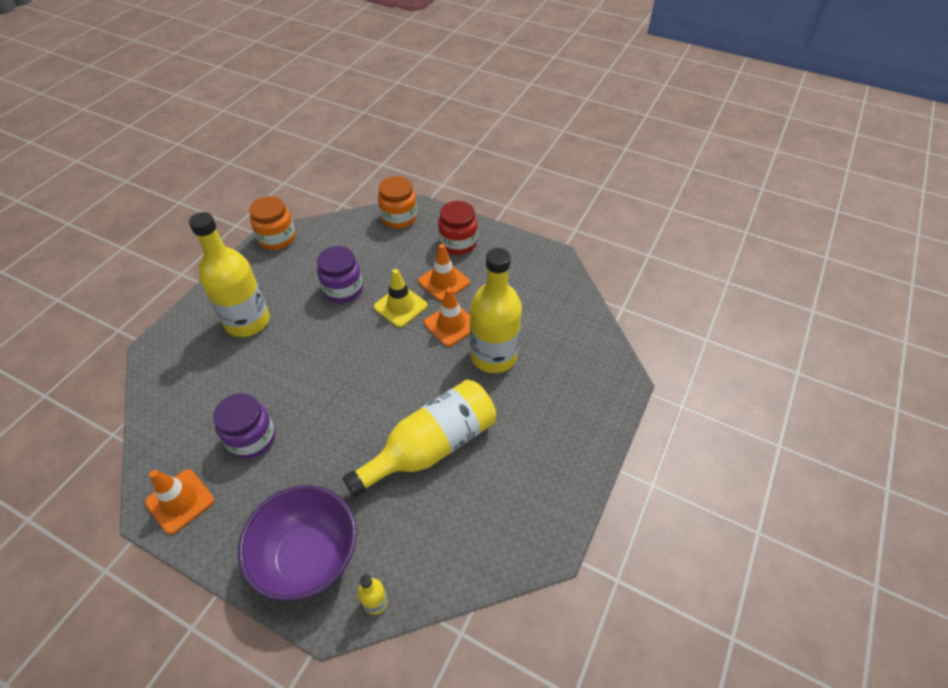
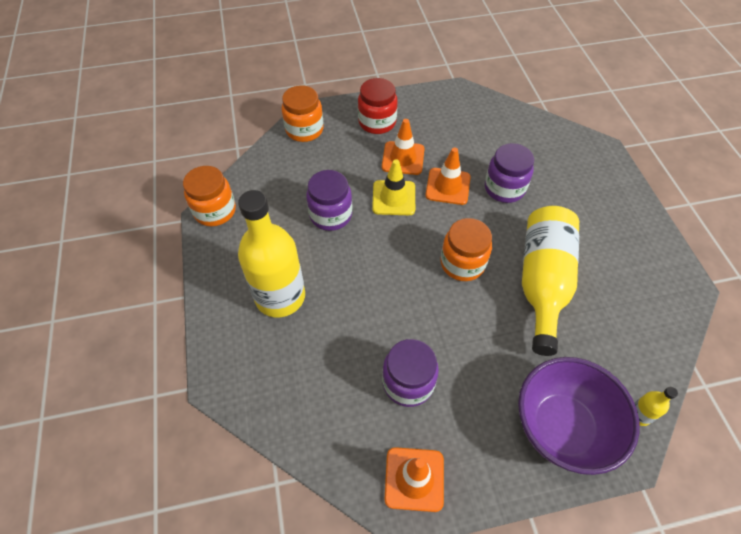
camera: 40 degrees left, 5 degrees up
yellow bottle [470,248,522,373] -> purple jar [485,143,534,203]
none -> orange jar [441,218,492,281]

